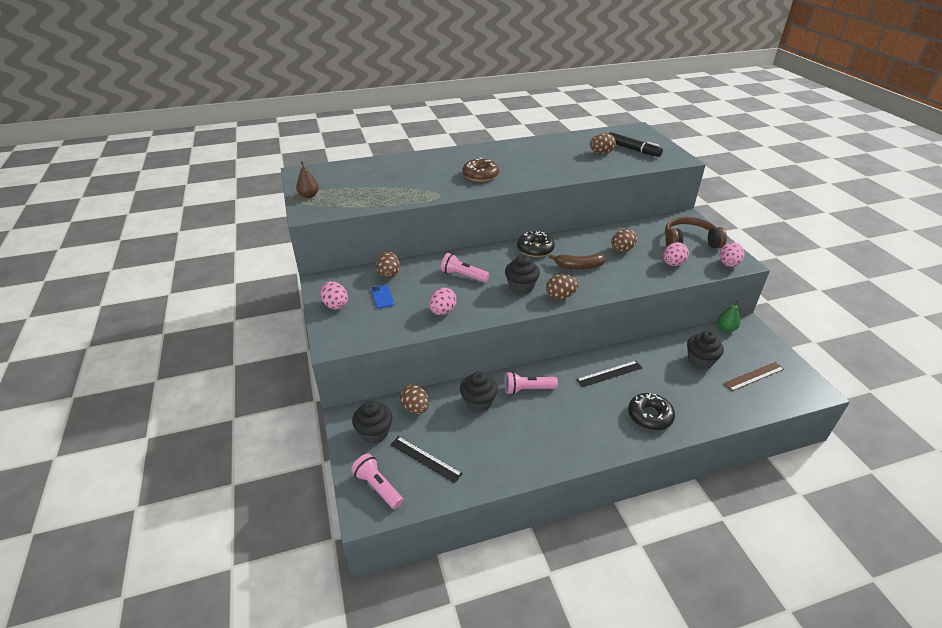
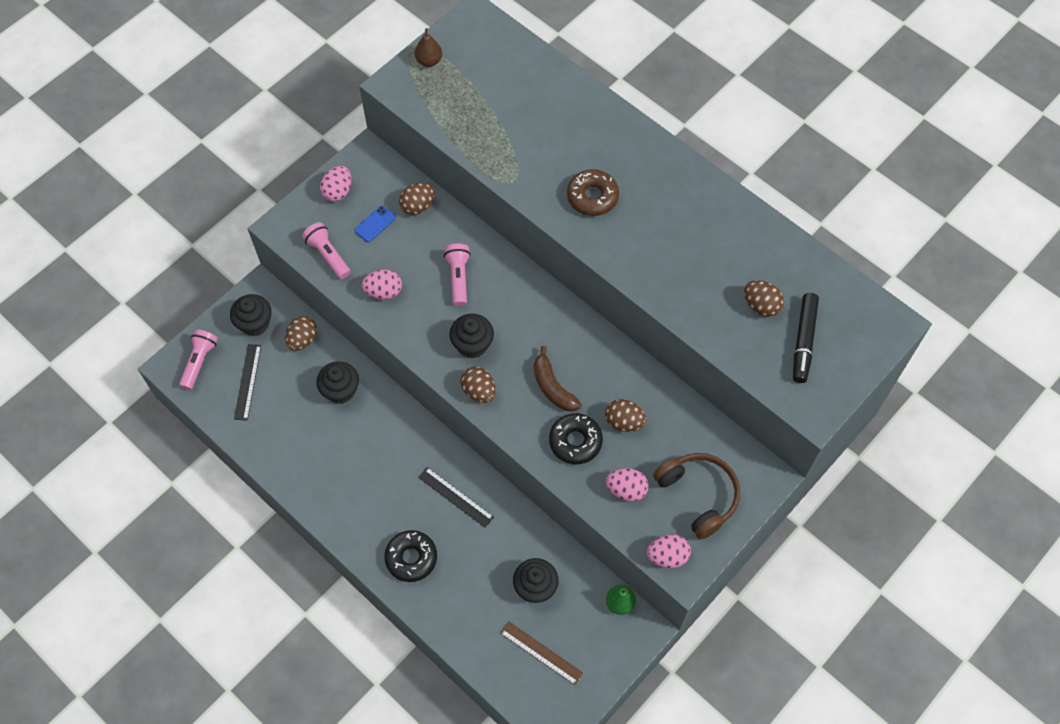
camera: 60 degrees right, 25 degrees up
pink flashlight [504,372,558,395] -> pink flashlight moved to [302,222,350,279]
black donut [517,231,555,257] -> black donut moved to [549,413,603,464]

